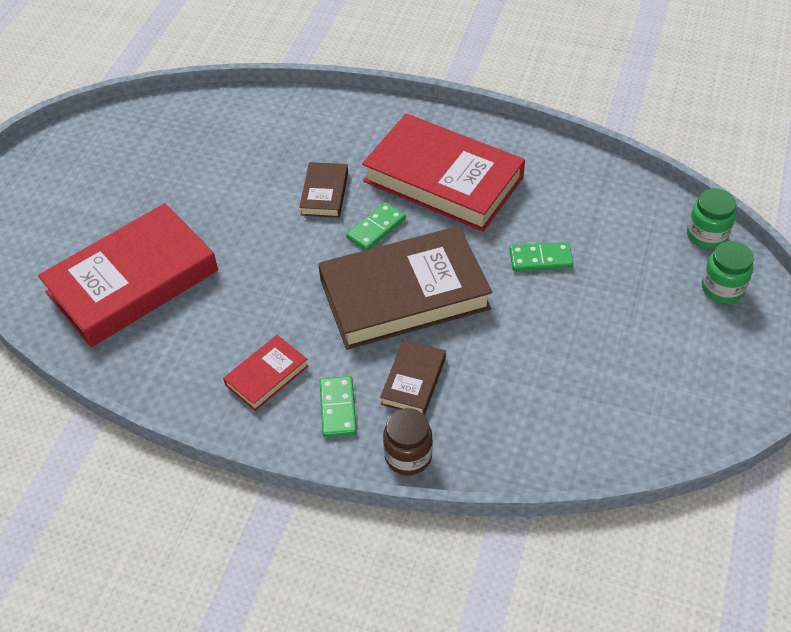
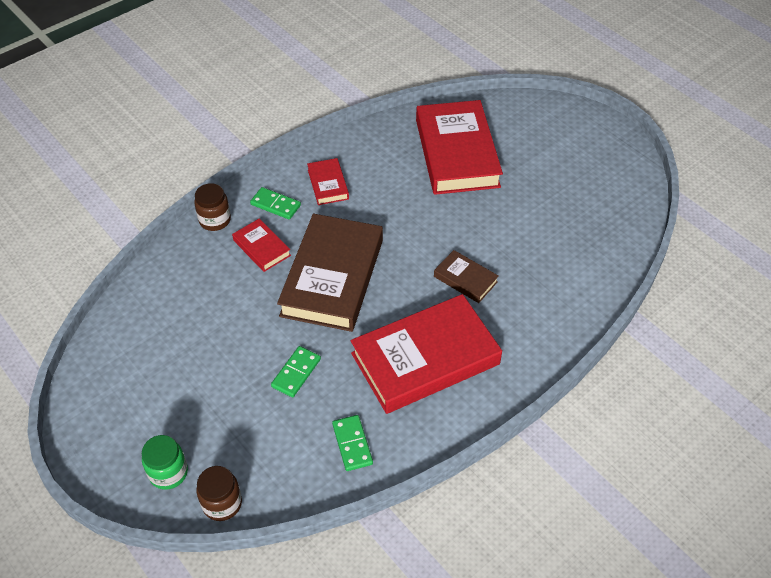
camera: 120 degrees right, 0 degrees up
green domino [346,202,406,250] -> green domino moved to [332,415,373,471]
brown book [380,340,446,416] -> red book [232,219,291,272]
green jar [687,188,736,249] -> brown jar [197,466,242,521]

